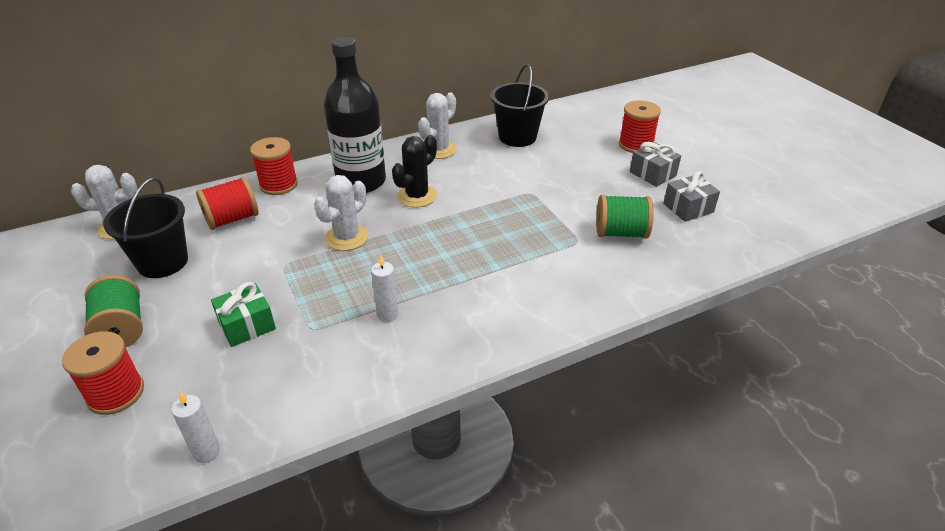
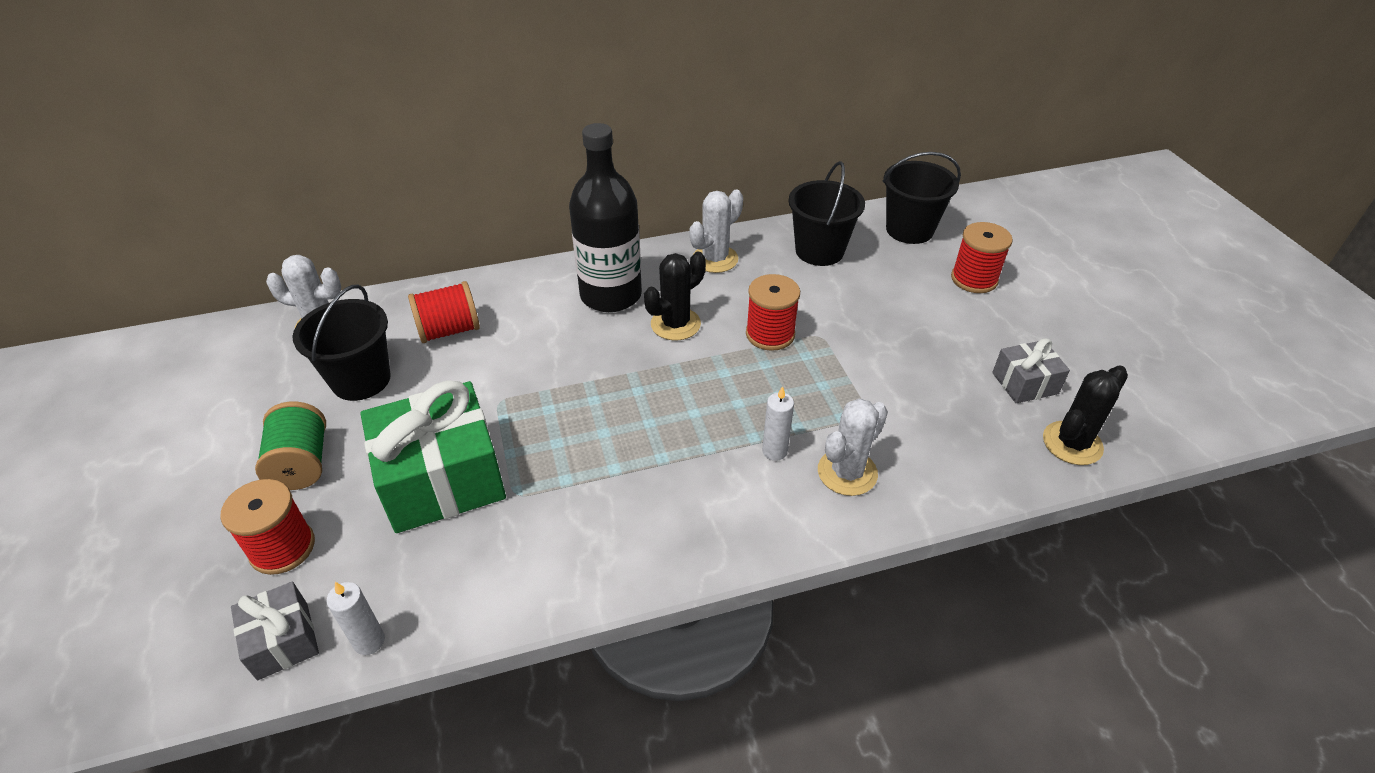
camera: 10 degrees right, 5 degrees up
green gift [211,282,276,347] -> green gift [360,380,506,533], size x1.98
red spool [250,137,298,195] -> red spool moved to [746,274,800,351]
white cactus [314,175,369,251] -> white cactus moved to [818,398,888,496]
white candle [371,255,398,322] -> white candle moved to [762,386,794,461]
green spool [596,195,654,239] -> none
grey gift [630,142,681,187] -> grey gift moved to [231,582,319,680]
none -> black bucket [883,152,961,244]
none -> black cactus [1043,365,1128,465]

